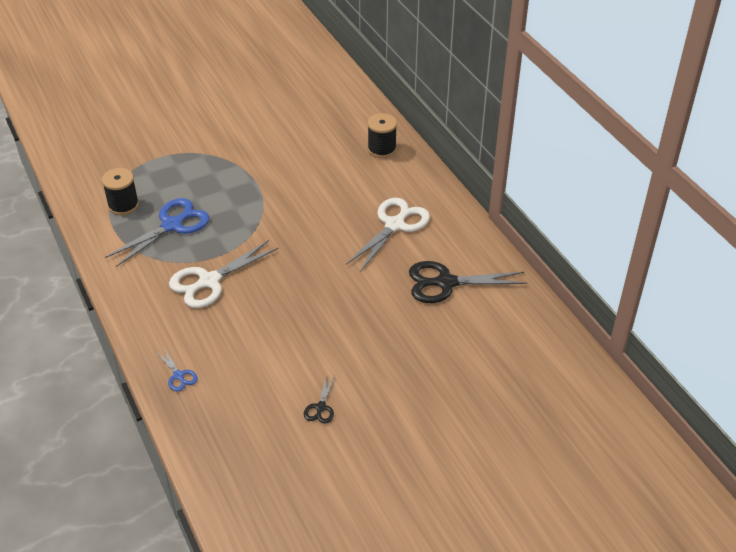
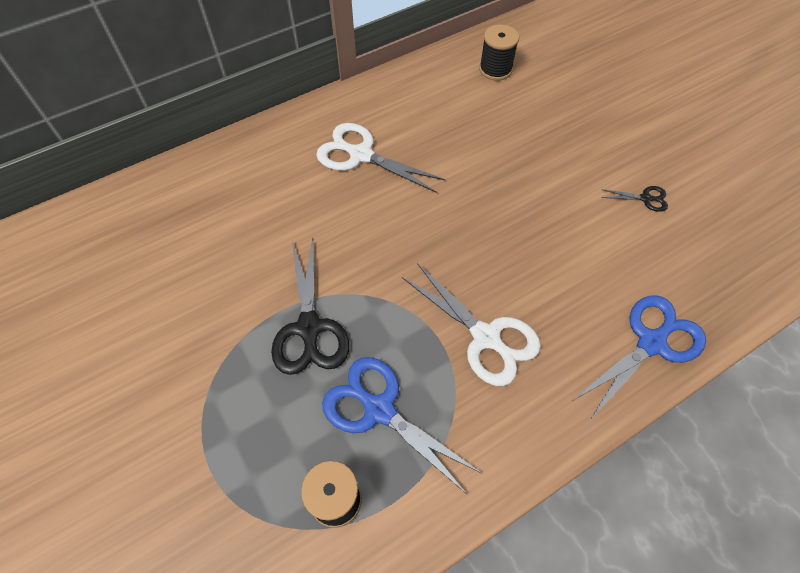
camera: 95 degrees left, 15 degrees up
blue scissors [157,348,198,392] -> blue scissors [572,295,706,419], size x2.10
black spool [368,113,397,158] -> black spool moved to [479,24,519,81]
black scissors [409,261,527,303] -> black scissors moved to [271,238,349,375]

